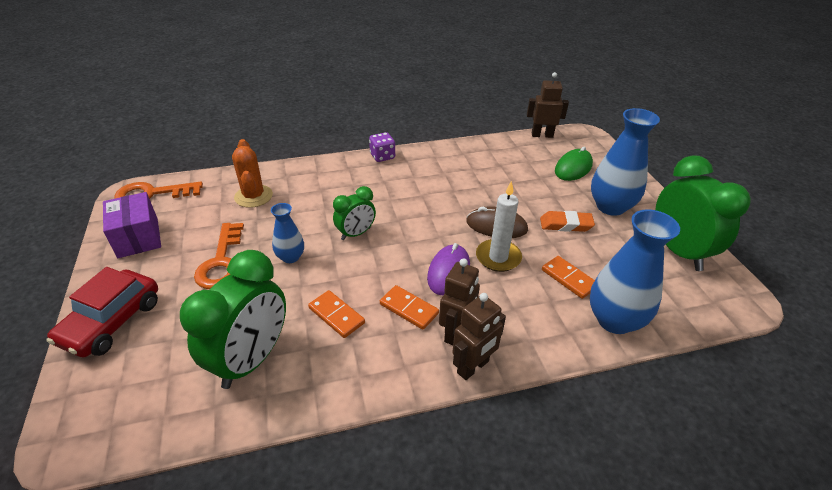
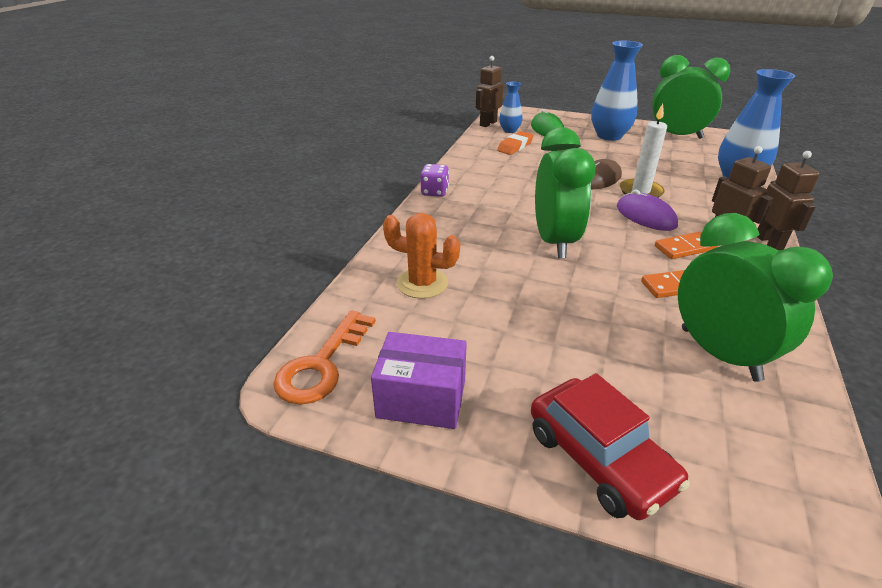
camera: 55 degrees left, 5 degrees down
orange key [194,223,244,289] -> none
blue vase [271,203,304,263] -> blue vase moved to [499,82,523,133]
green clock [333,186,376,240] -> green clock [535,127,596,258], size x1.82
orange eraser [540,211,595,232] -> orange eraser moved to [497,131,534,155]
orange domino [542,256,595,299] -> none

